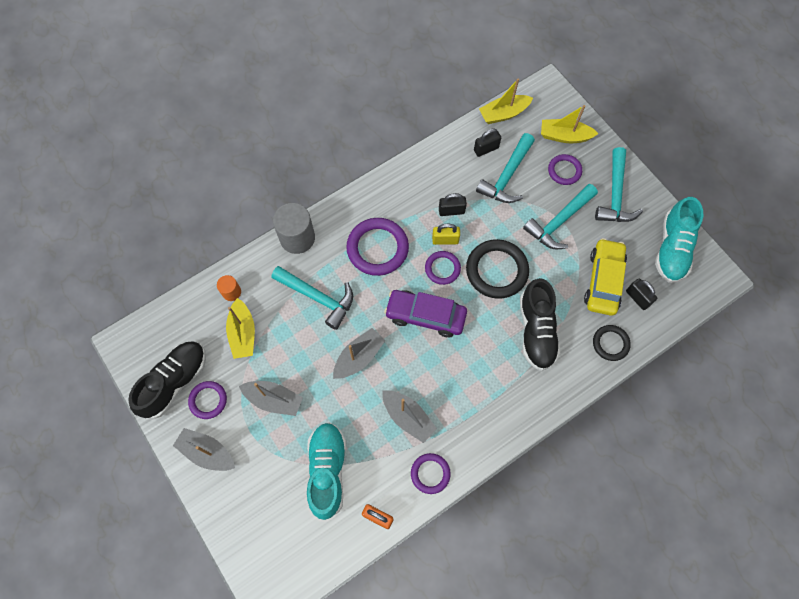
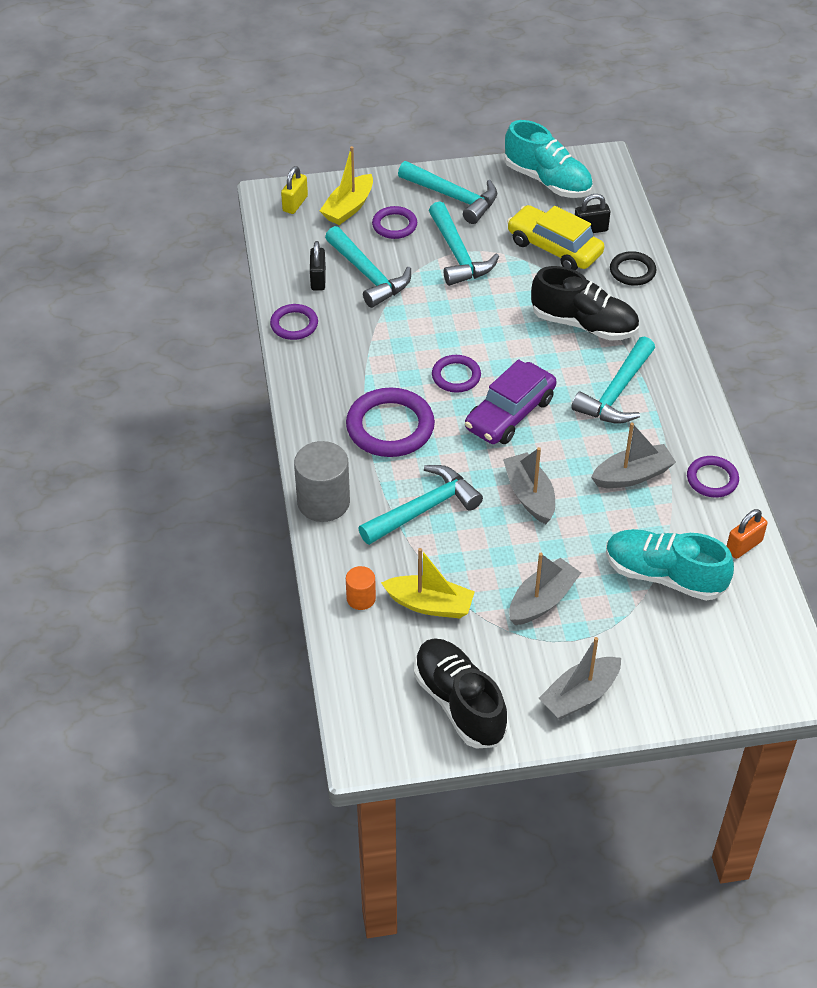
camera: 65 degrees left, 20 degrees down
purple ring [188,381,227,419] -> purple ring moved to [270,304,318,340]
yellow padlock [432,224,460,245] -> yellow padlock moved to [281,166,308,214]
black padlock [439,193,467,216] -> none
black ring [466,239,529,299] -> none
yellow boat [479,78,533,124] -> none
none -> turquoise hammer [571,337,655,424]

